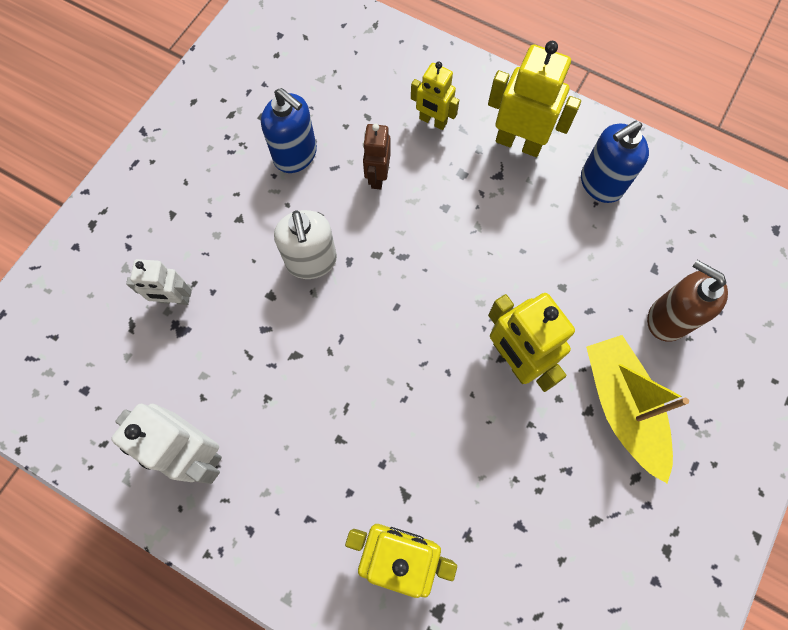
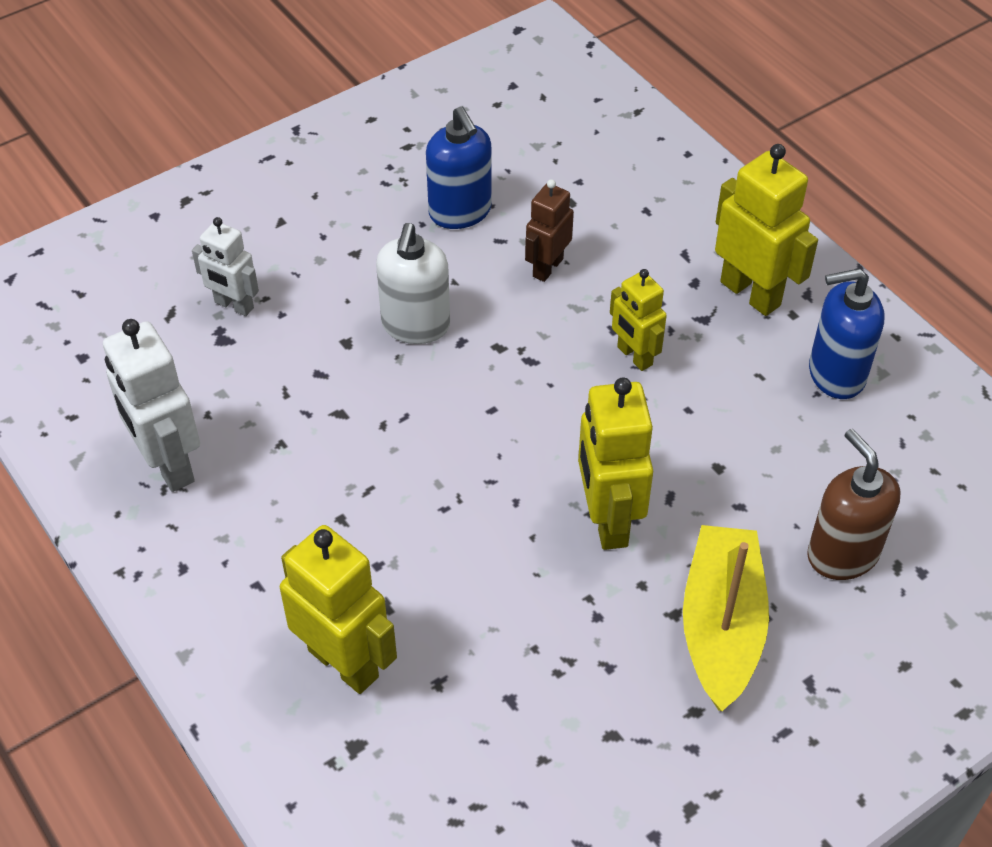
camera: 25 degrees right, 20 degrees down
yellow robot [411,62,459,130] -> yellow robot moved to [610,269,667,371]

